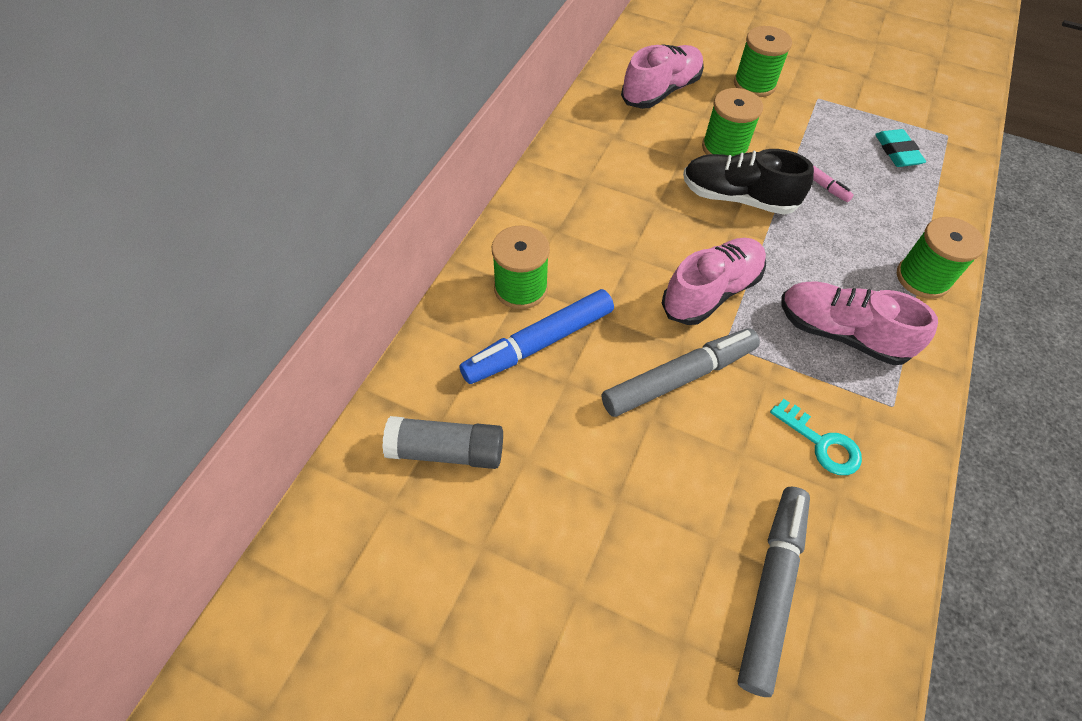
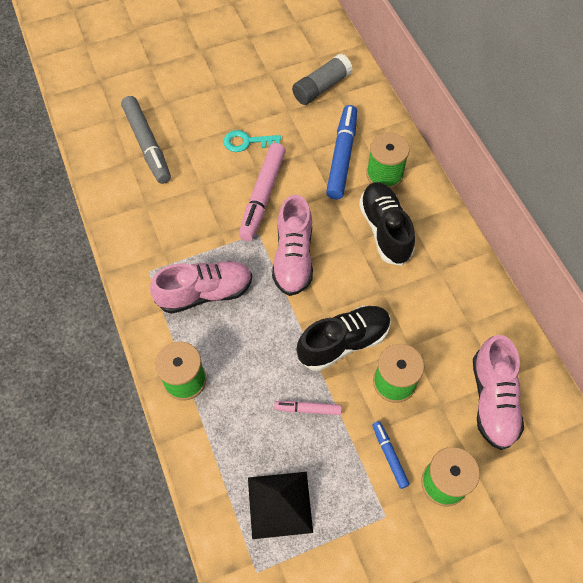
camera: 135 degrees right, 5 degrees up
grey marker [602,328,760,417] -> pink marker [239,143,286,241]
turquoise key [770,399,862,475] -> turquoise key moved to [223,130,281,152]
turquoise eraser [875,129,926,167] -> black pyramid [248,472,313,539]
none -> black shoe [359,182,415,266]
none -> blue marker [372,421,410,489]

